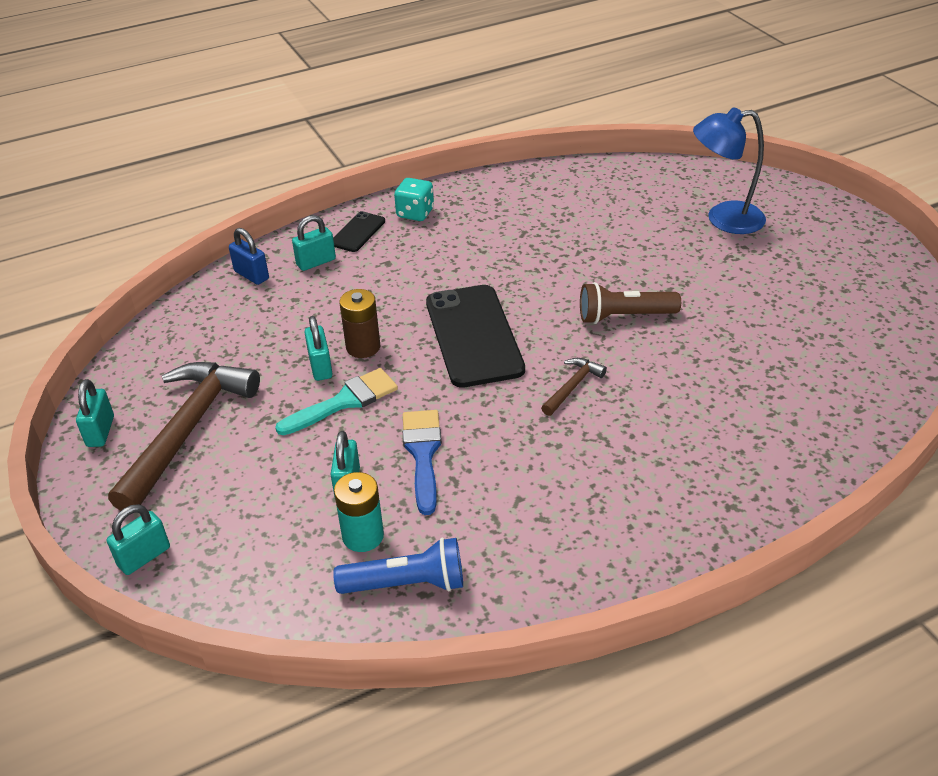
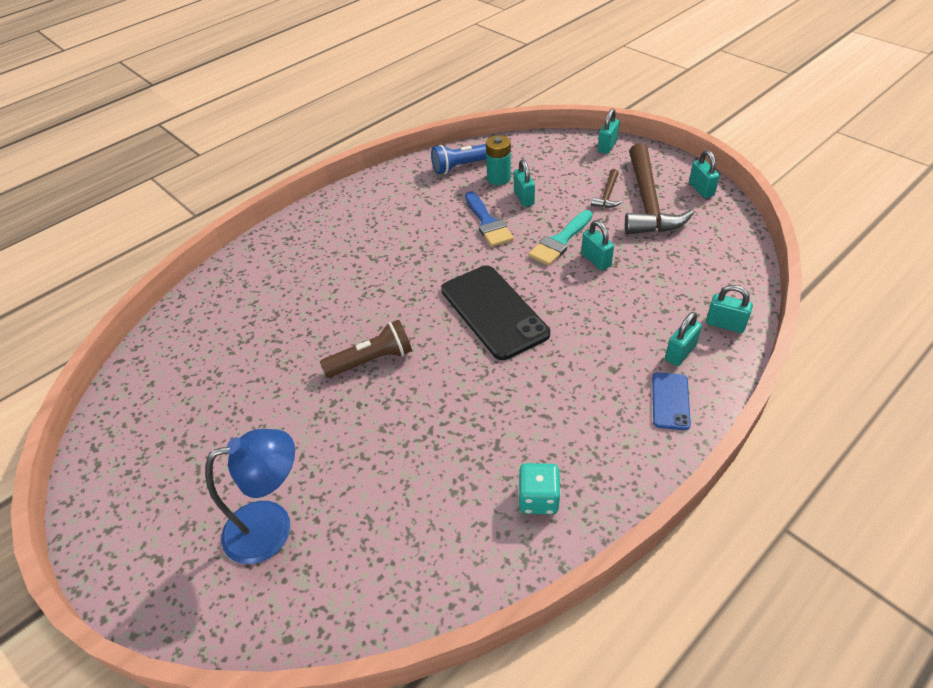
camera: 165 degrees right, 5 degrees up
blue padlock [229,228,269,285] -> turquoise padlock [706,285,753,333]
black phone [333,211,385,252] -> blue phone [652,372,691,430]
brown battery [339,289,380,358] -> none
turquoise dice [394,178,434,221] -> turquoise dice moved to [518,463,561,514]
brown hammer [541,358,607,416] -> brown hammer moved to [591,169,622,208]

